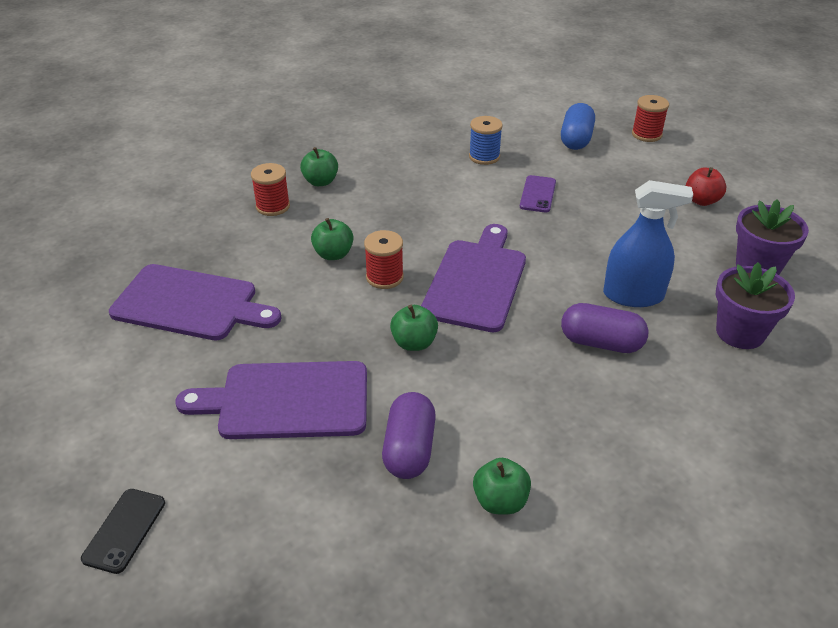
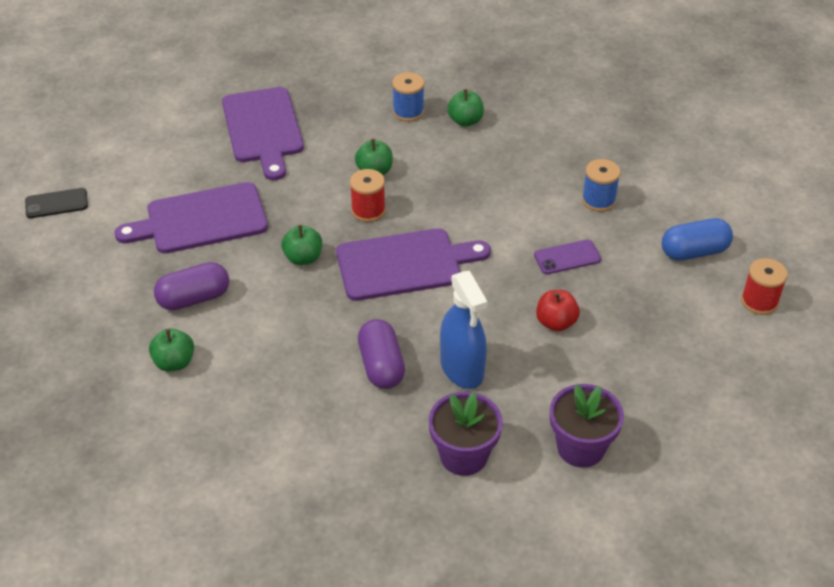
camera: 60 degrees right, 5 degrees up
purple cutting board [175,361,367,439] -> purple cutting board turned 75 degrees counterclockwise [114,182,268,254]
red spool [251,163,290,216] -> blue spool [392,72,424,122]
red apple [686,167,726,206] -> red apple moved to [536,290,580,331]

